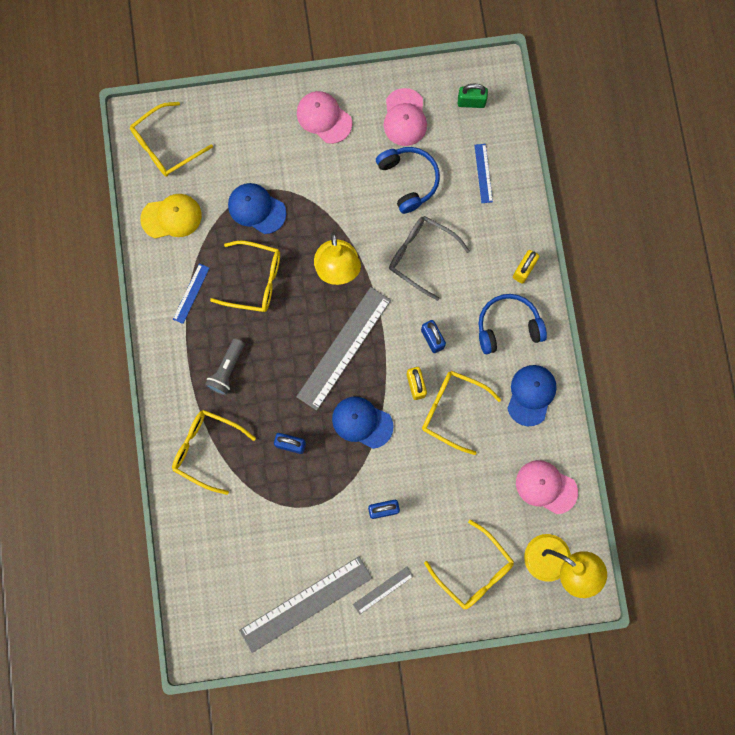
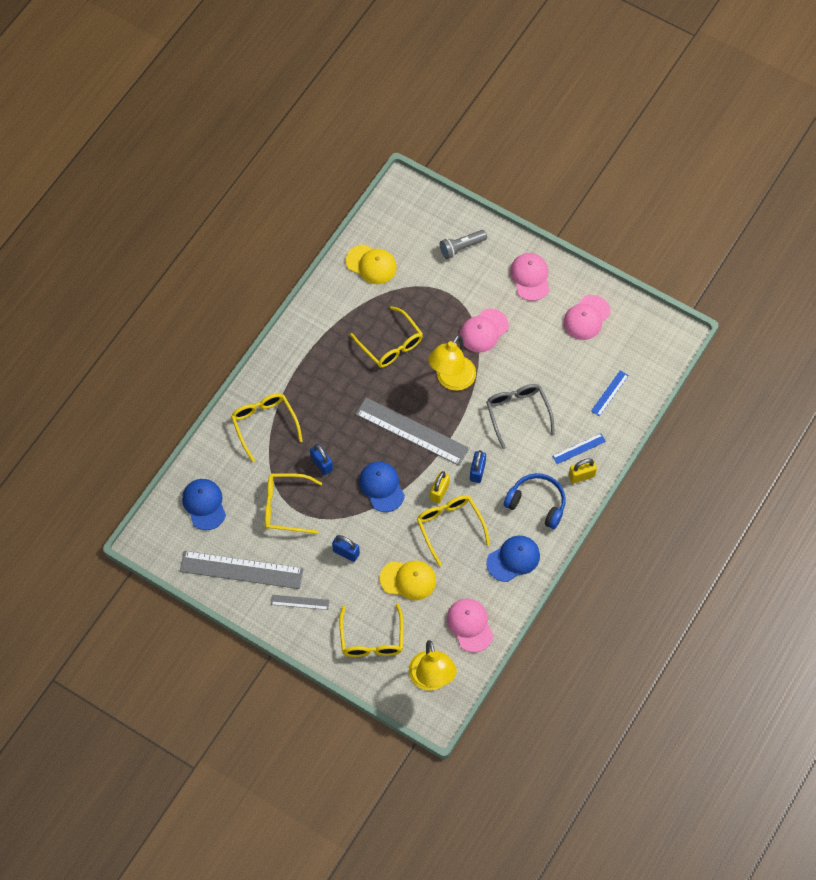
camera: 40 degrees right, 15 degrees down
yellow glasses [130,102,213,177] -> yellow glasses moved to [265,473,322,534]
blue ruler [173,263,210,324] -> blue ruler moved to [552,433,606,464]
grey flashlight [205,338,244,395] -> grey flashlight moved to [440,230,487,259]
blue cap [228,183,286,234] -> blue cap moved to [182,479,226,530]
grey ruler [296,287,391,411] -> grey ruler turned 45 degrees clockwise [355,397,469,466]
blue headphones [376,147,440,214] -> none
green padlock [458,84,488,108] -> none
none -> yellow cap [380,561,436,600]
none -> pink cap [460,308,509,353]

